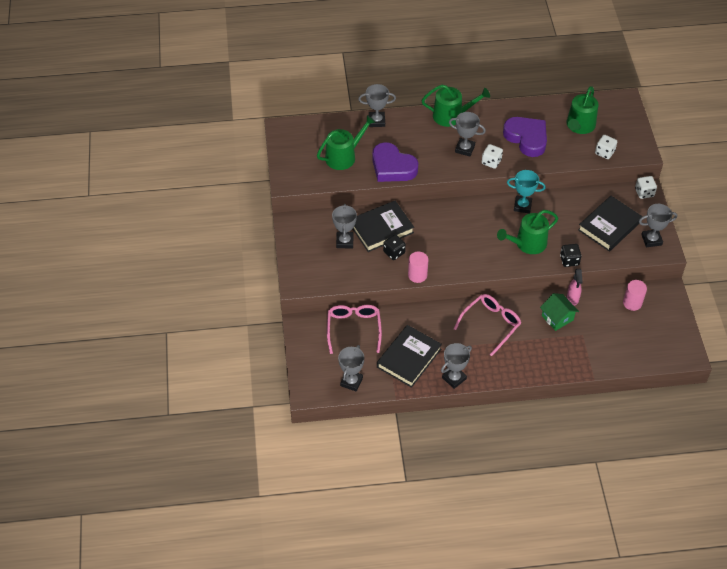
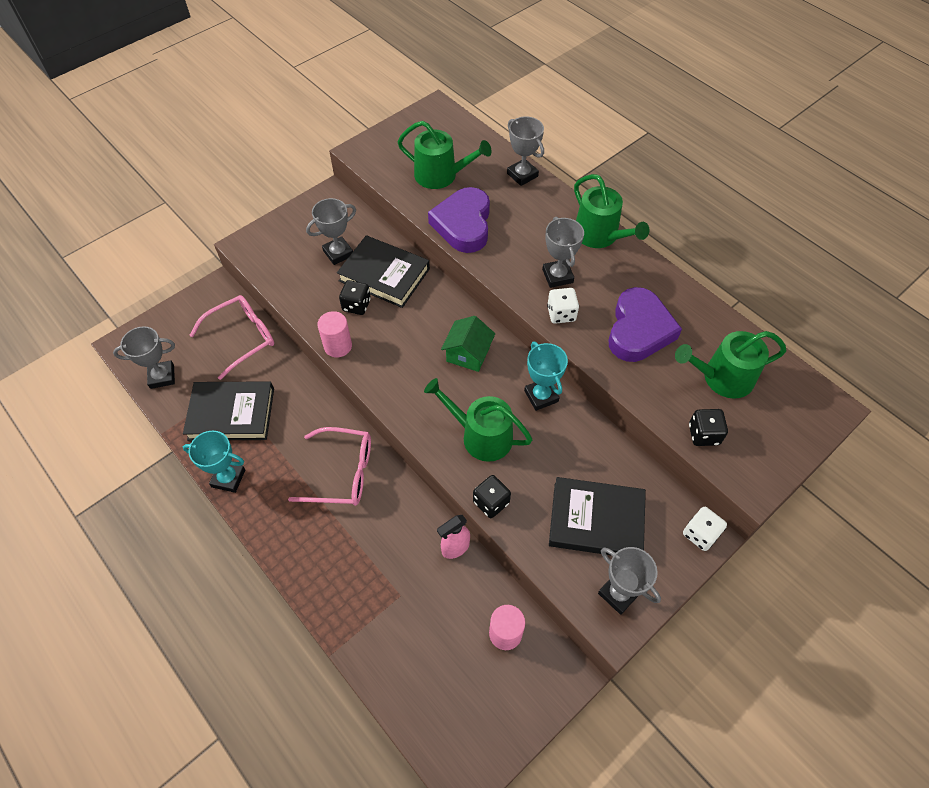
camera: 55 degrees right, 5 degrees up
grey trophy [441,343,472,389] -> turquoise trophy [183,431,245,493]
green house [540,293,579,331] -> green house moved to [441,316,495,372]
white dice [595,135,617,159] -> black dice [689,409,728,446]

